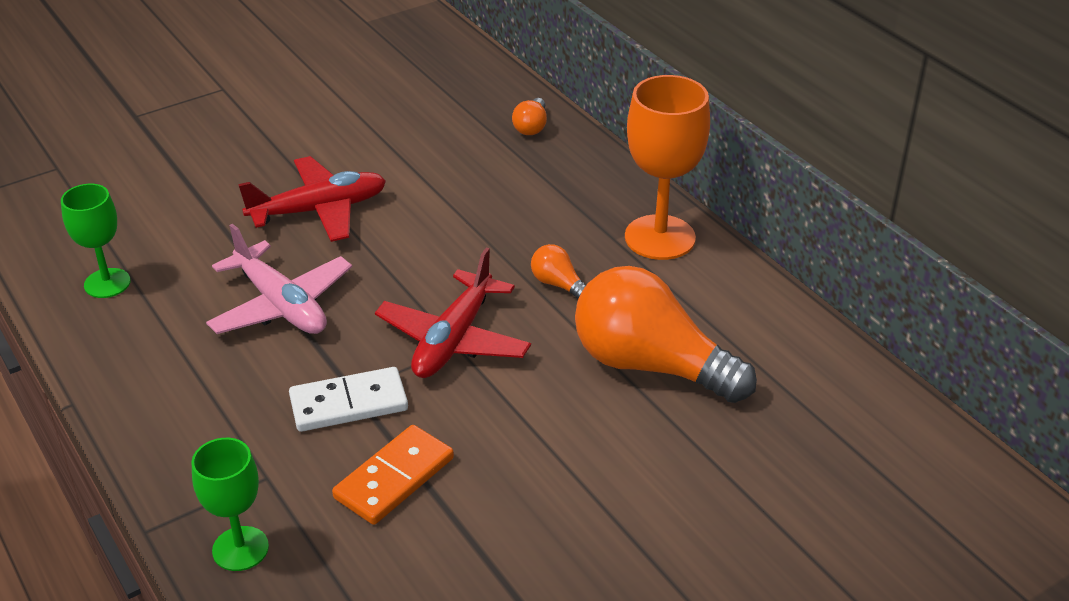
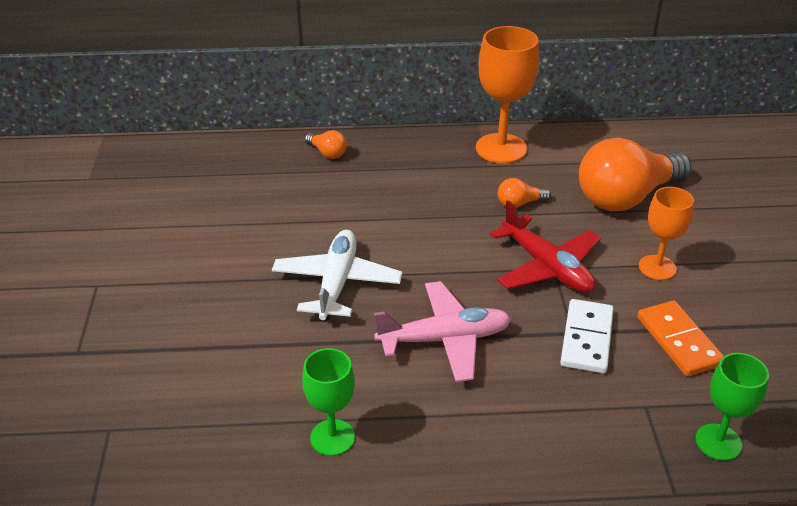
camera: 60 degrees left, 0 degrees up
red plane [238,156,386,242] -> white plane [272,230,402,320]
none -> orange goblet [639,187,694,280]

